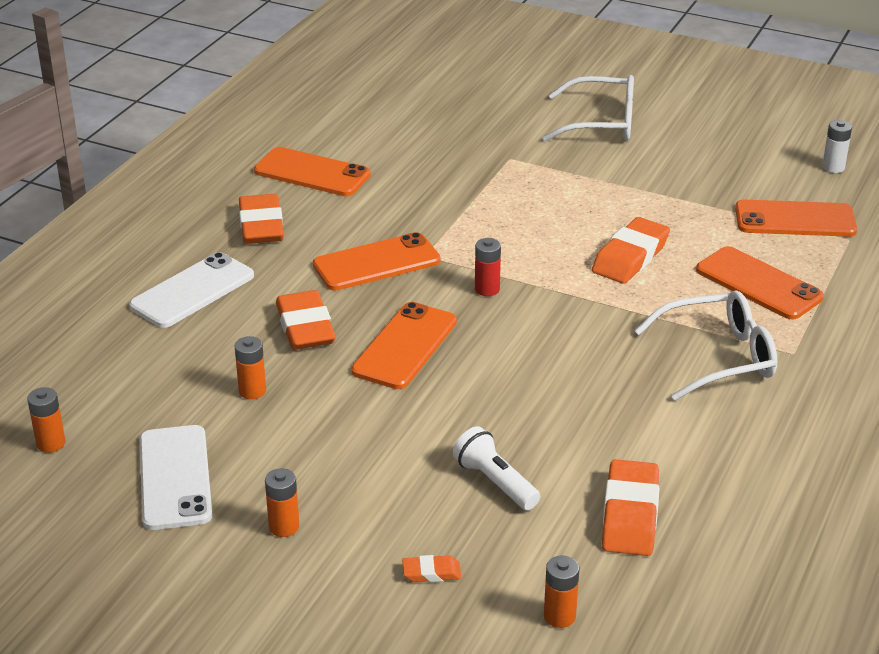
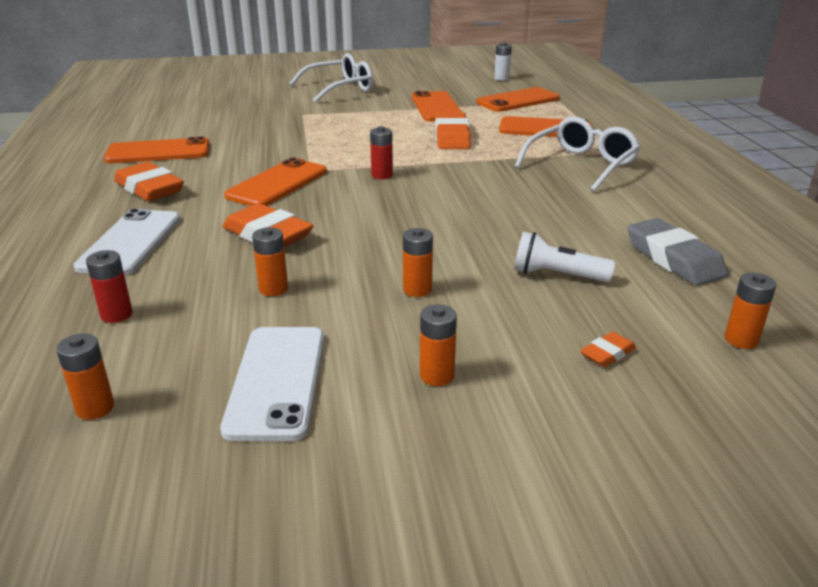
camera: 35 degrees left, 5 degrees down
white phone [140,425,212,530] -> white phone turned 45 degrees clockwise [220,327,324,441]
orange phone [351,302,457,389] -> orange phone moved to [412,91,462,121]
orange eraser [602,459,659,556] -> grey eraser [627,218,728,286]
none -> red battery [86,250,133,323]
none -> orange battery [403,228,433,297]

